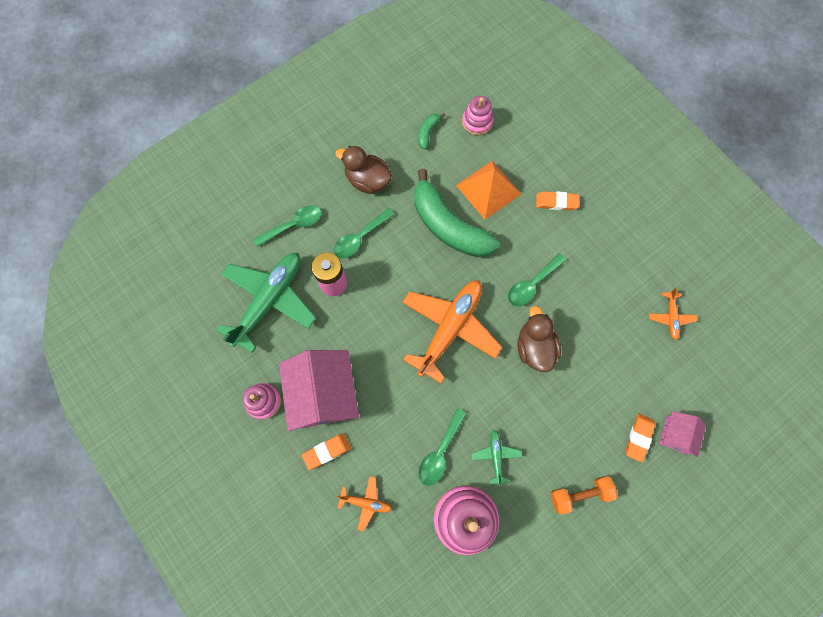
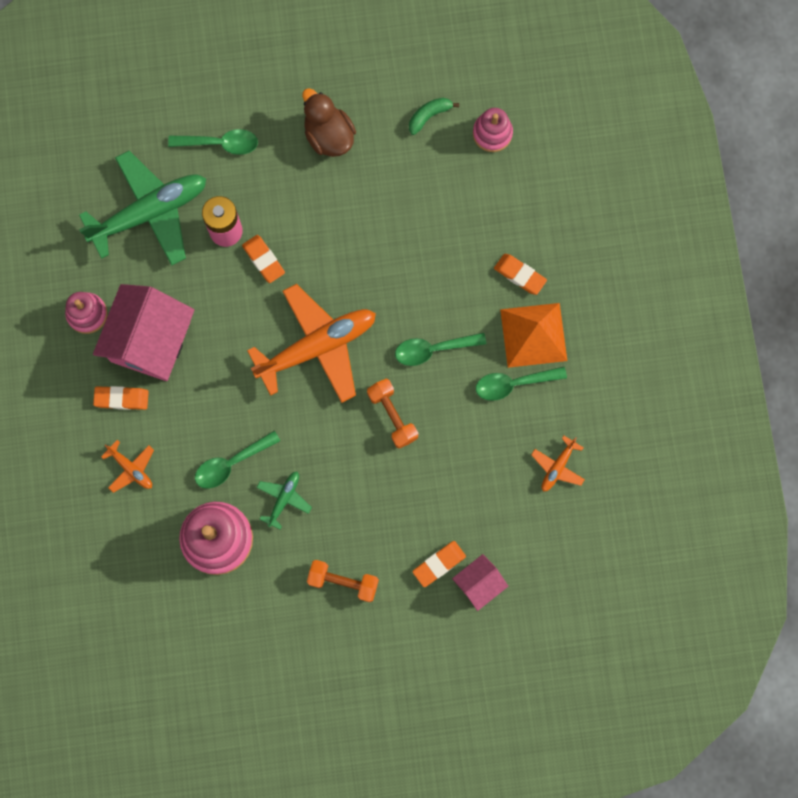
camera: 30 degrees right, 5 degrees up
green spoon [333,208,394,259] -> green spoon moved to [476,367,567,401]
green banana [414,169,500,257] -> none
orange pyramid [456,161,521,220] -> orange pyramid moved to [500,303,567,368]
brown duck [517,306,561,372] -> orange dumbbell [367,379,418,449]
none -> orange eraser [242,235,285,283]

